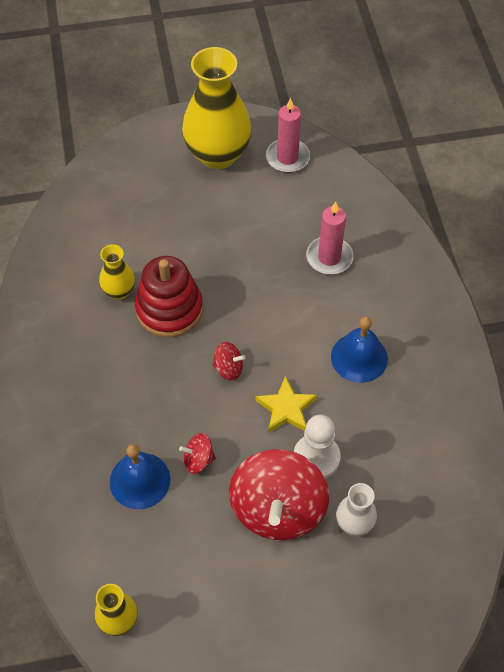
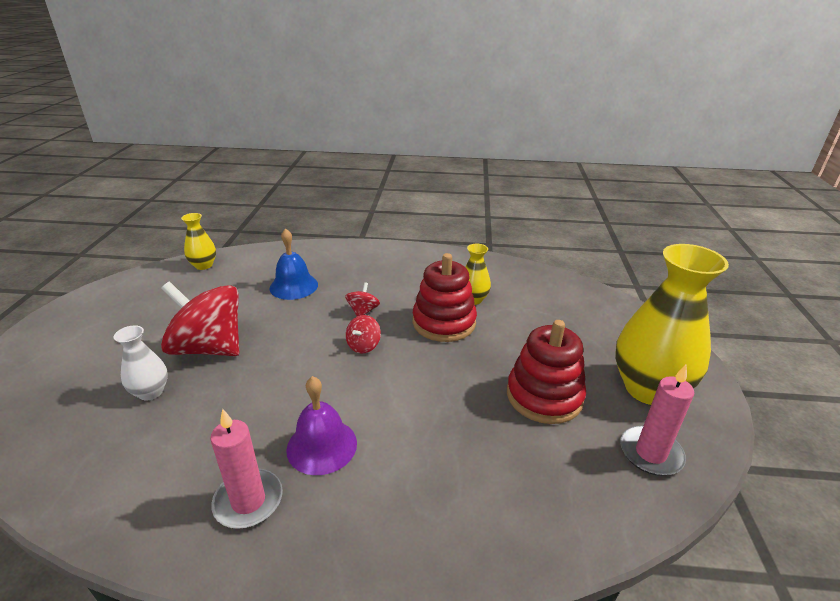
camera: 105 degrees right, 25 degrees down
red spinning top [179,433,216,474] -> red spinning top moved to [345,282,380,316]
yellow star [255,376,317,433] -> none
white pawn [294,415,341,478] -> none
pink candle [306,202,353,274] -> pink candle moved to [210,409,283,529]
blue bell [331,316,388,383] -> purple bell [286,376,357,475]
none -> red stacking toy [507,320,586,424]

